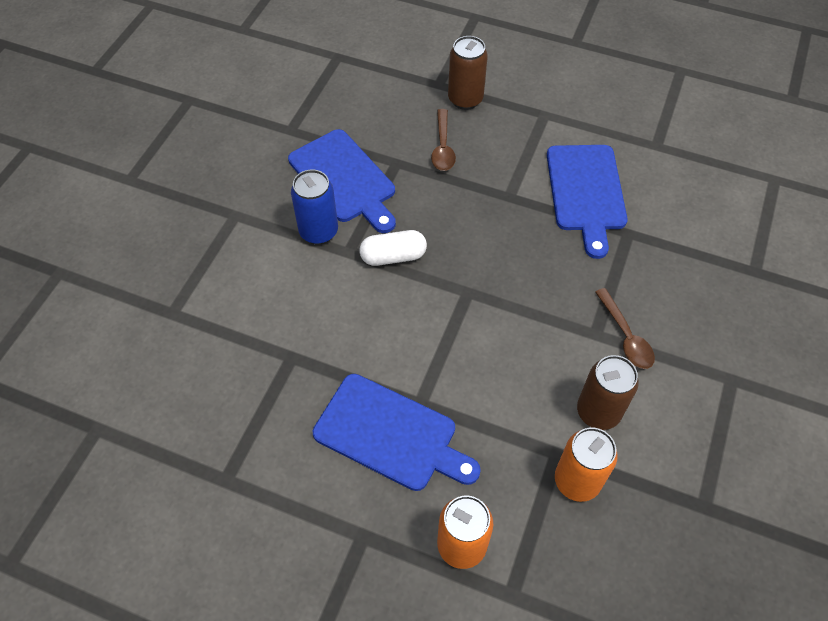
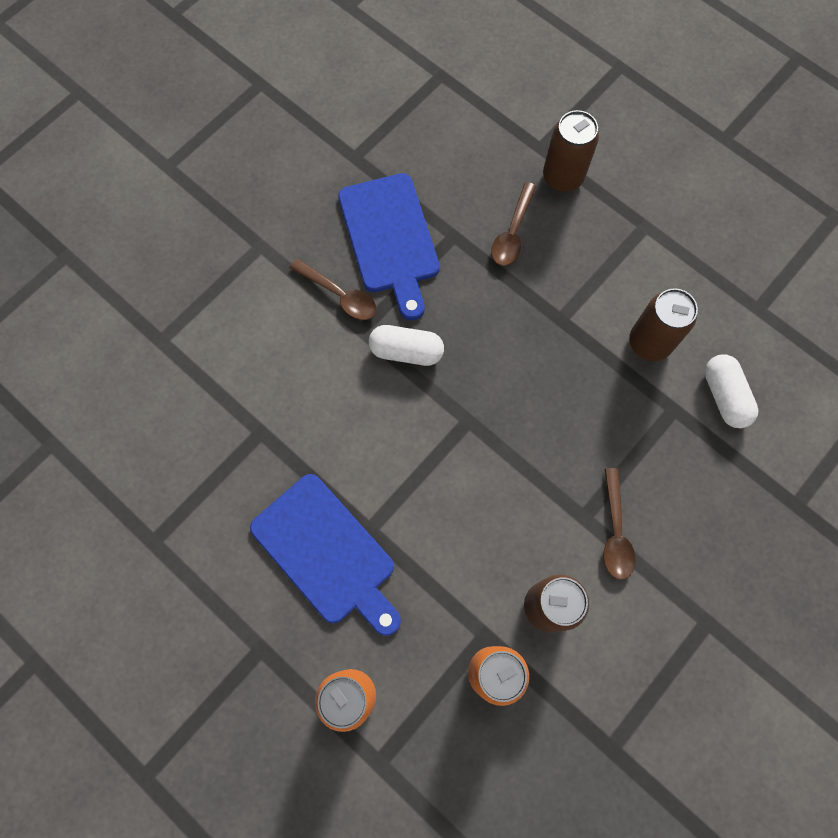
camera: 20 degrees right, 15 degrees up
blue can [291,169,338,244] -> brown spoon [290,259,377,320]
blue cutting board [547,145,628,259] -> brown can [629,288,698,361]
none -> white capsule [705,355,758,428]

